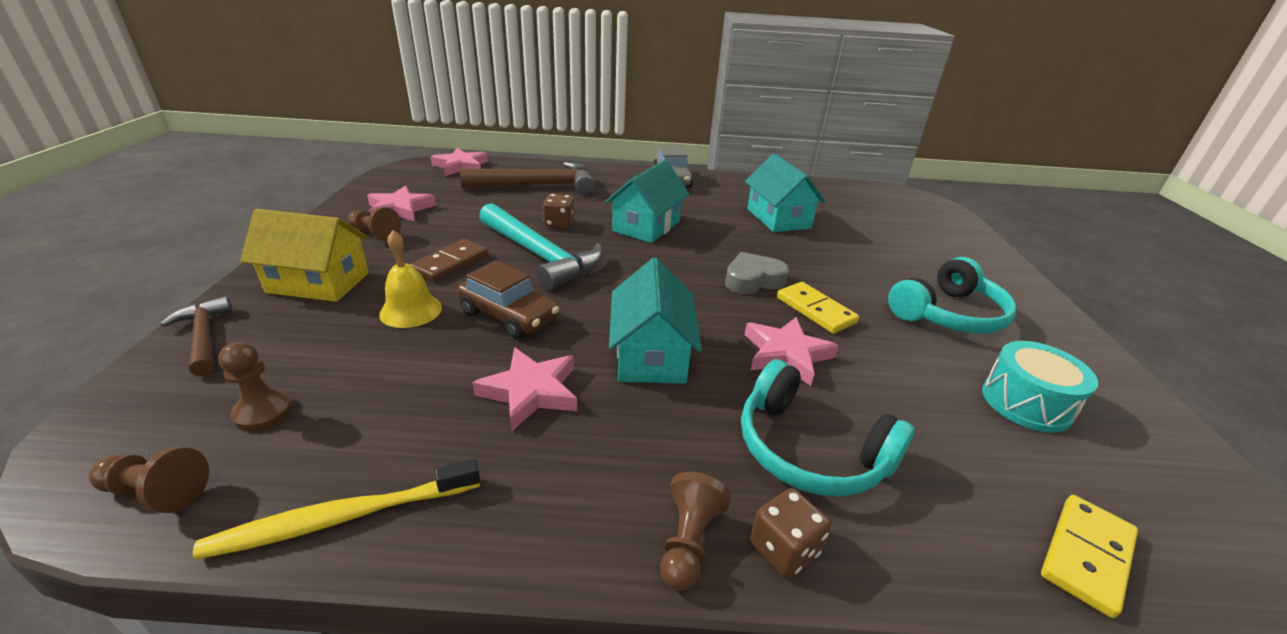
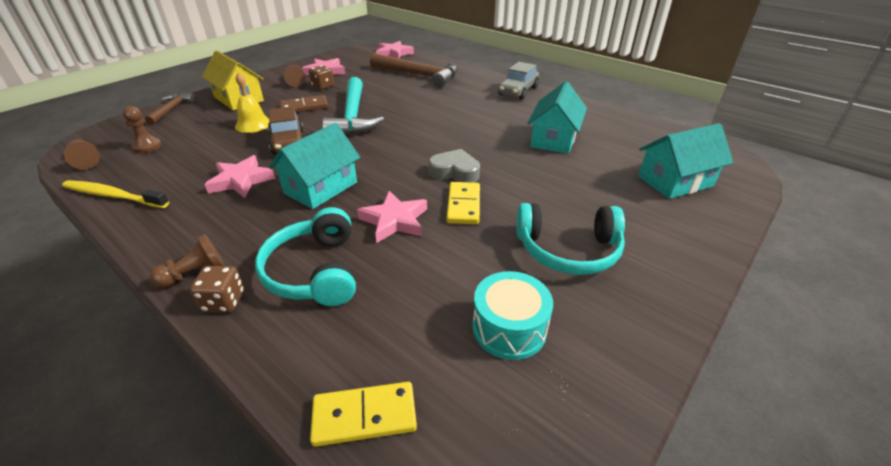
camera: 40 degrees right, 5 degrees up
brown dice [543,194,574,228] -> brown dice moved to [309,65,334,90]
turquoise house [605,160,689,243] -> turquoise house moved to [638,123,733,199]

